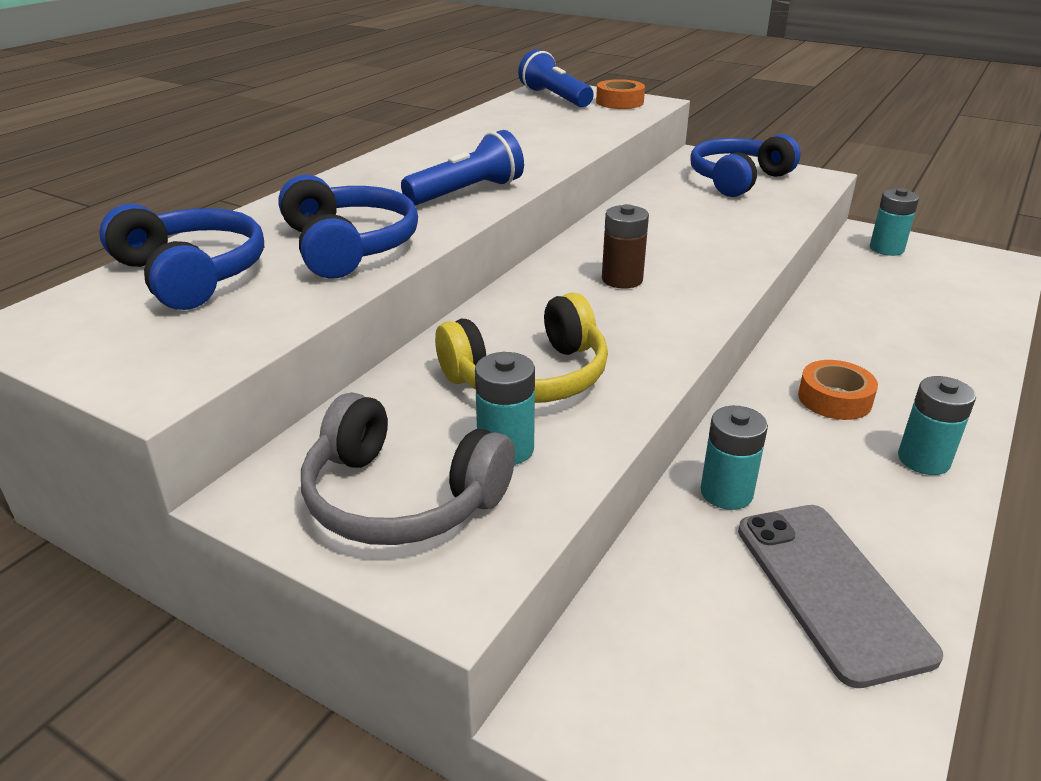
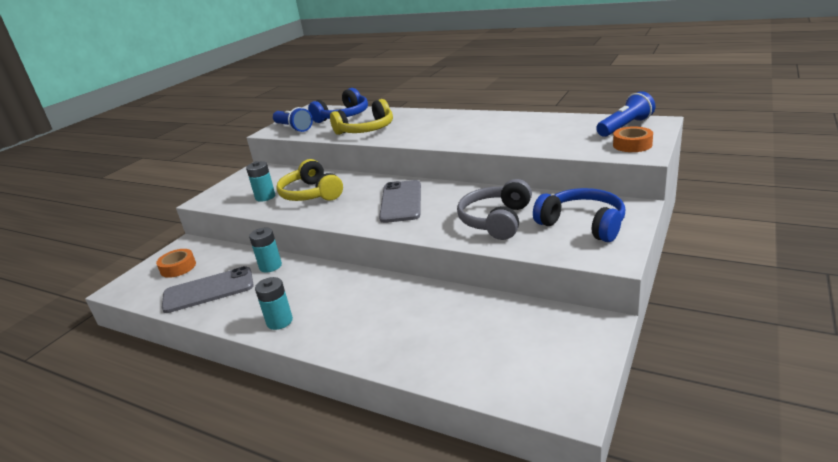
camera: 90 degrees right, 5 degrees down
blue headphones [278,175,418,279] -> yellow headphones [330,99,393,135]
grey headphones [301,392,515,545] -> grey headphones moved to [457,179,532,240]
blue flashlight [401,130,524,205] -> blue flashlight moved to [273,107,313,132]
brown battery [602,204,649,289] -> grey phone [379,180,421,223]
orange tape [798,360,878,420] -> orange tape moved to [156,249,196,278]
turquoise battery [870,188,919,256] -> none

